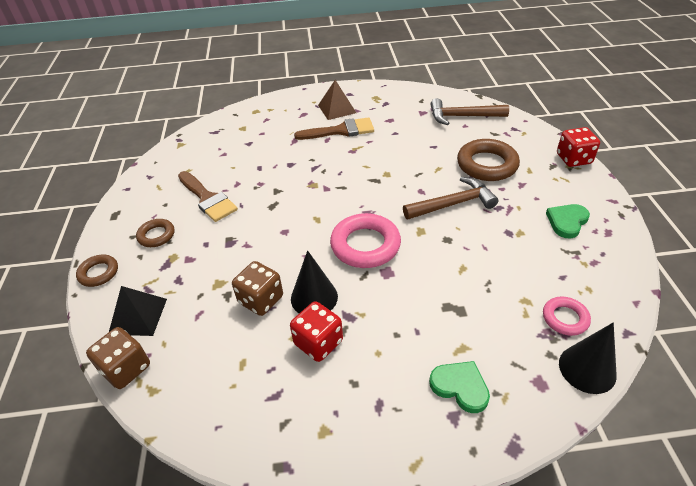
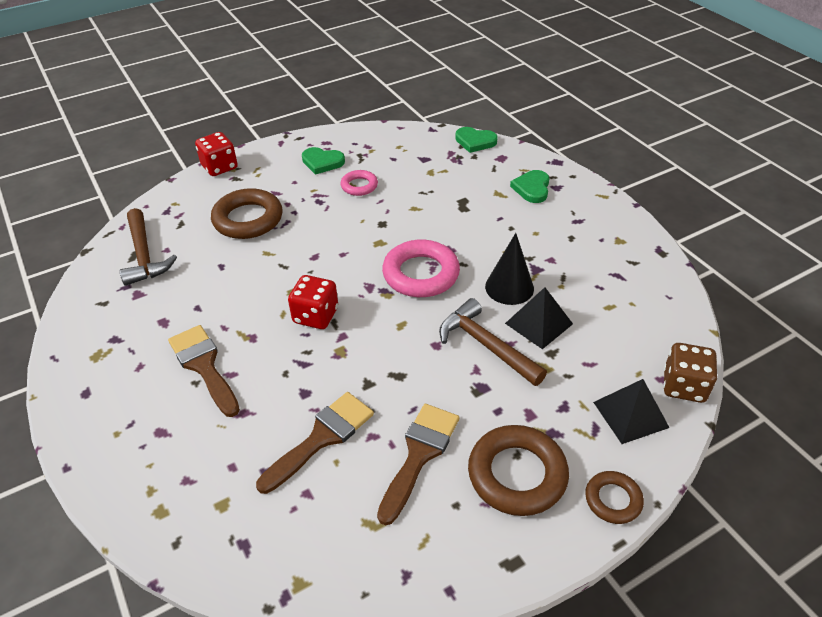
camera: 115 degrees left, 0 degrees up
brown ring [136,219,174,247] -> brown ring [468,425,569,516], size x1.80
brown dice [232,261,283,316] -> black pyramid [505,287,573,349]
red dice [290,301,343,362] -> red dice moved to [288,275,338,329]
brown pyramid [318,80,356,120] -> none
brown hammer [403,177,498,219] -> brown hammer moved to [439,298,547,386]
pink ring [543,297,591,336] -> pink ring moved to [341,170,378,196]
black cone [559,323,617,394] -> green heart [455,127,498,153]
none -> brown brush [256,392,374,494]

